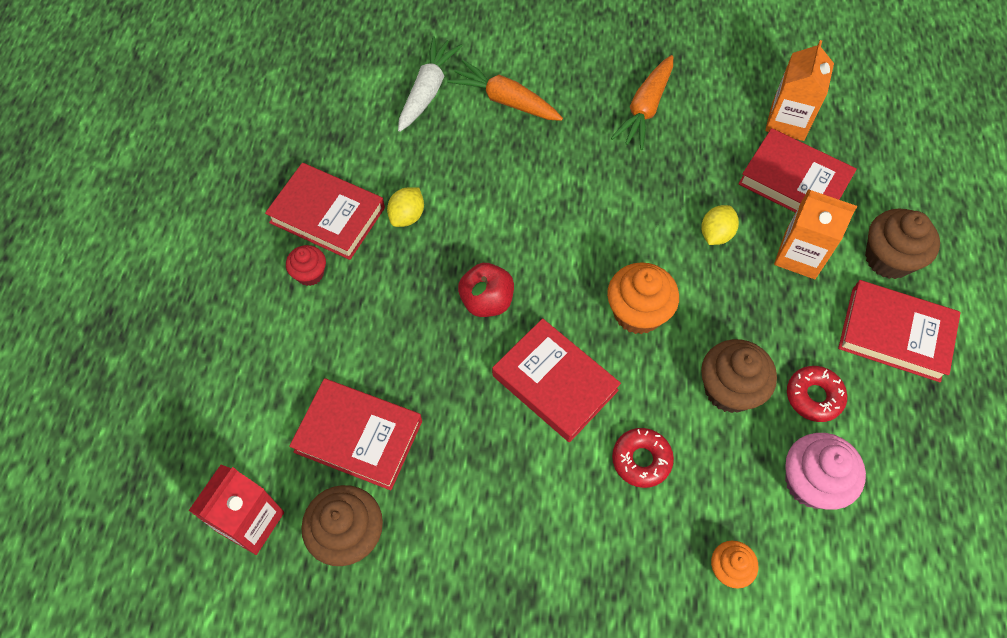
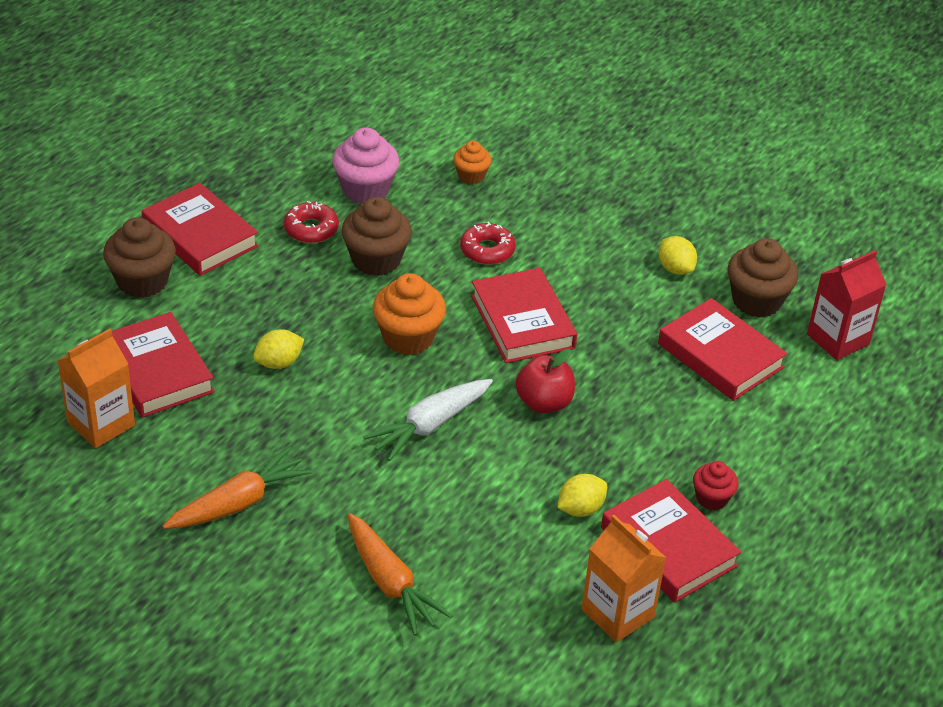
camera: 155 degrees left, 20 degrees down
white carrot [398,36,463,132] -> white carrot moved to [363,379,493,461]
orange carton [774,189,857,279] -> orange carton moved to [581,515,666,642]
none -> yellow lemon [658,236,697,275]

